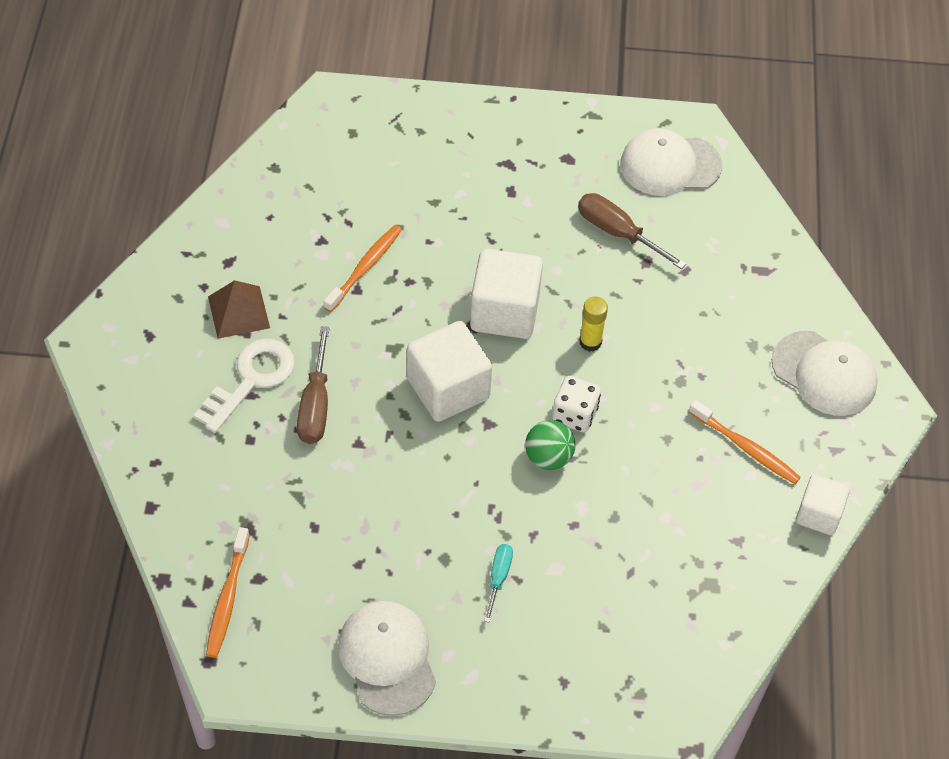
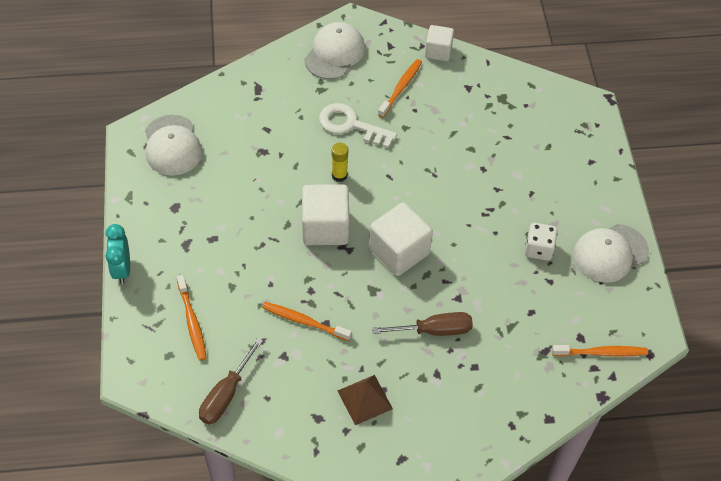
camera: 100 degrees left, 0 degrees up
white key [194,339,295,433] -> white key moved to [319,103,397,148]
turquoise screwdriver [484,544,513,623] -> none
green ball [525,420,576,470] -> none
white dice [552,376,601,432] -> white dice moved to [525,223,558,261]
brown screwdriver [578,193,686,269] -> brown screwdriver moved to [199,338,263,425]
none -> turquoise clock [106,224,130,284]
none -> orange toothbrush [177,275,207,361]

